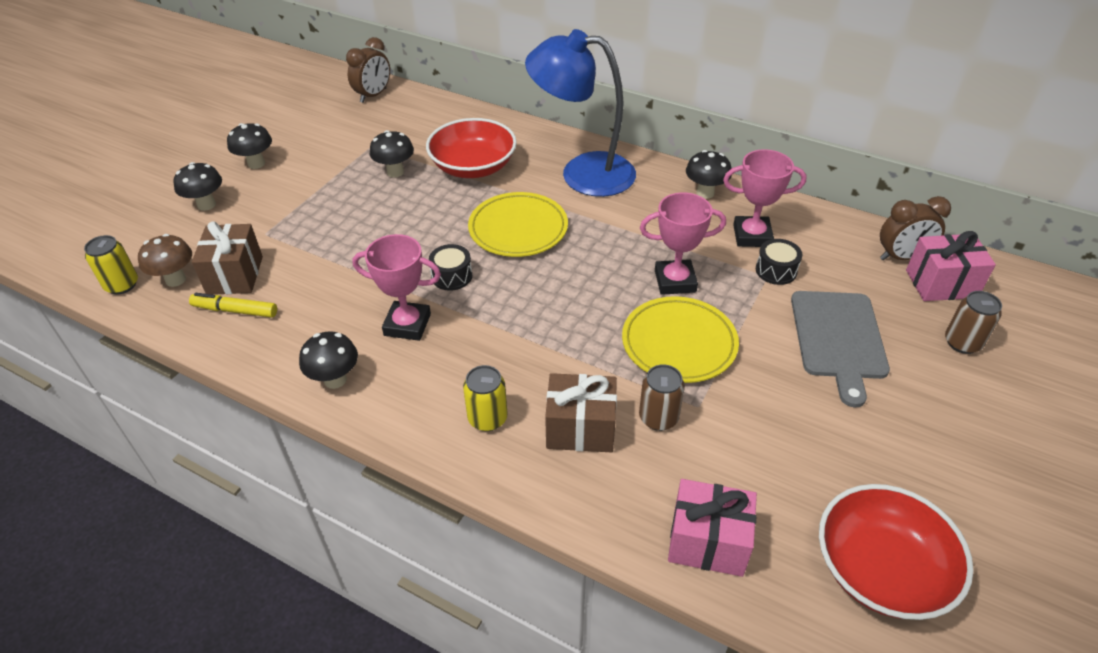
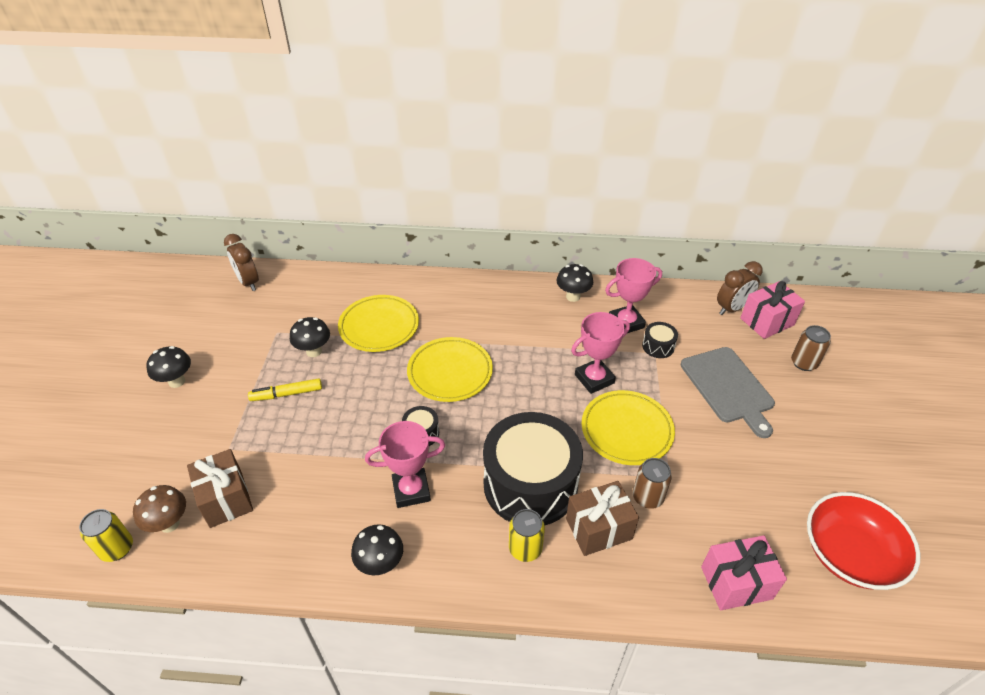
camera: 25 degrees left, 0 degrees up
black mushroom [173,162,222,211] -> none
yellow marker [189,293,277,318] -> yellow marker moved to [248,378,322,401]
brown clock [346,37,390,103] -> brown clock turned 135 degrees clockwise [224,234,259,291]
red bowl [426,118,517,178] -> yellow plate [338,295,419,352]
blue lamp [525,29,636,197] -> none
none -> black drum [483,412,583,525]

